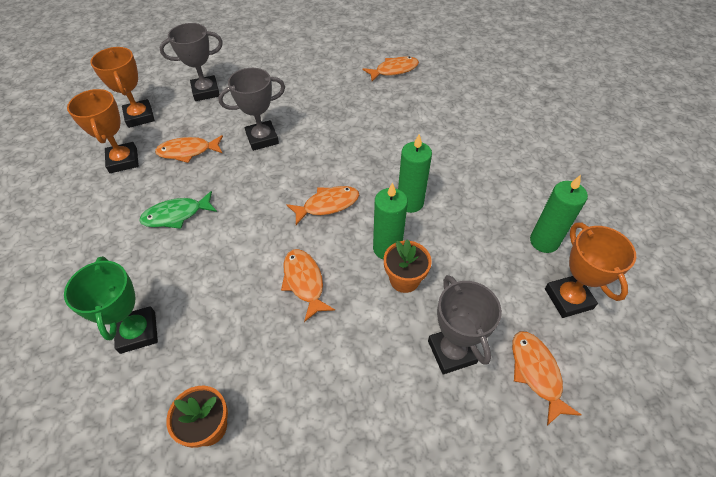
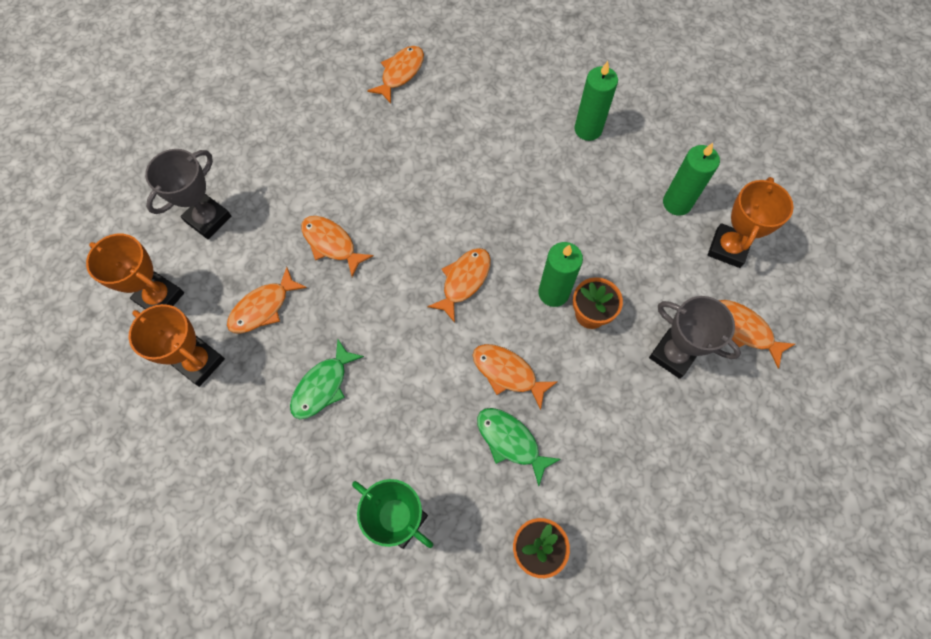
camera: 35 degrees left, 15 degrees up
grey trophy [218,68,285,151] -> orange fish [301,216,374,277]
green candle [398,134,432,213] -> green candle moved to [575,61,618,141]
orange trophy [545,222,636,318] -> orange trophy turned 75 degrees clockwise [708,177,794,268]
none -> green fish [477,408,561,486]

